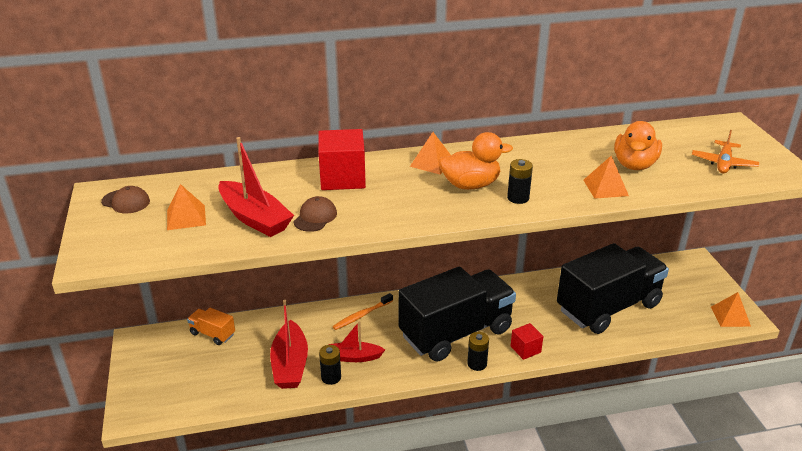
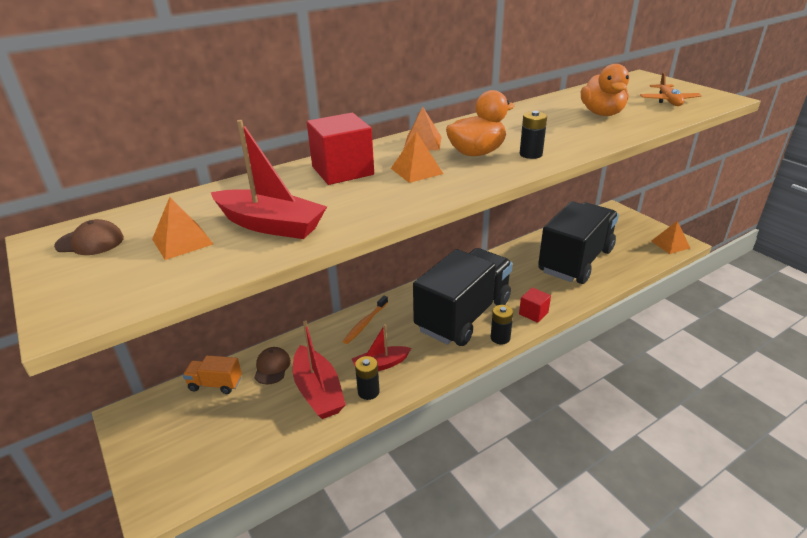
camera: 20 degrees left, 0 degrees up
brown cap [293,196,337,232] -> brown cap moved to [254,347,291,385]
orange pyramid [583,156,629,199] -> orange pyramid moved to [391,132,443,183]

